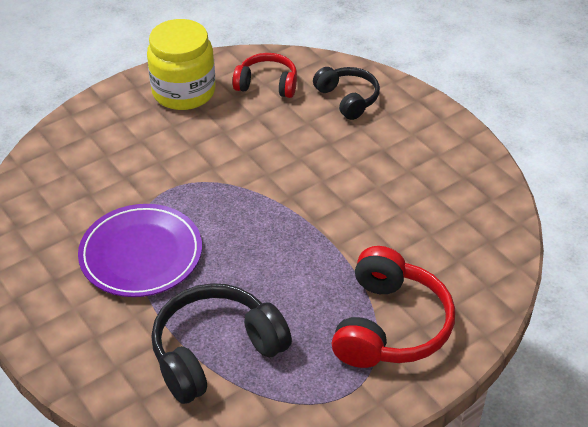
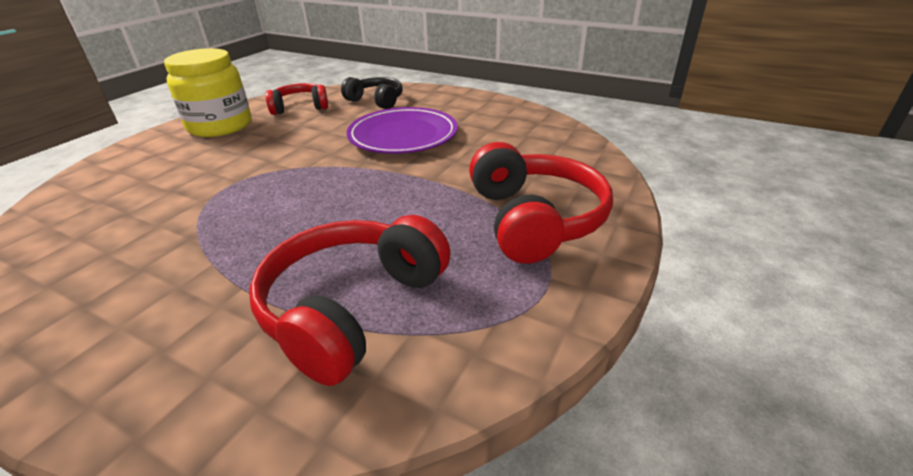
camera: 25 degrees left, 10 degrees down
purple plate [78,204,202,297] -> purple plate moved to [346,107,458,154]
black headphones [151,283,292,404] -> red headphones [249,215,451,386]

